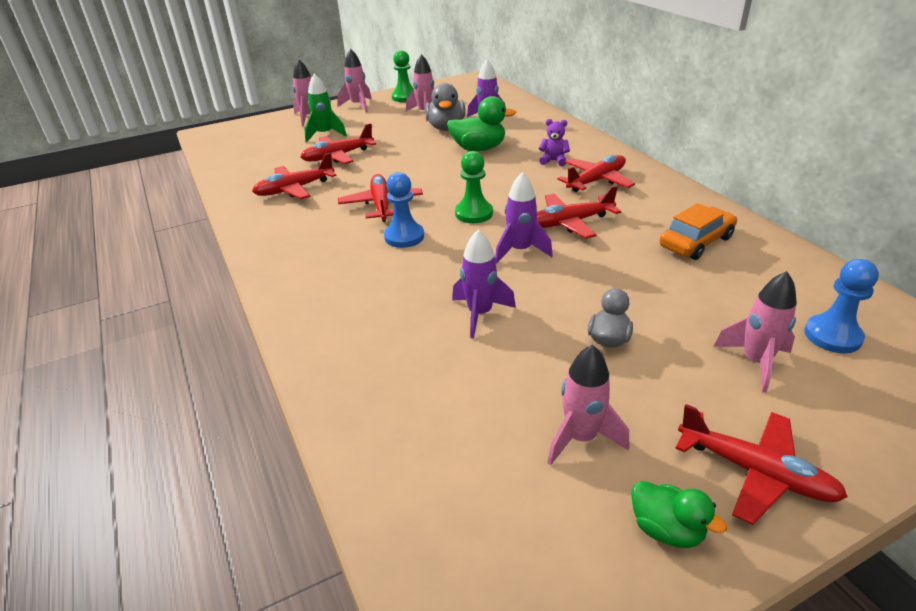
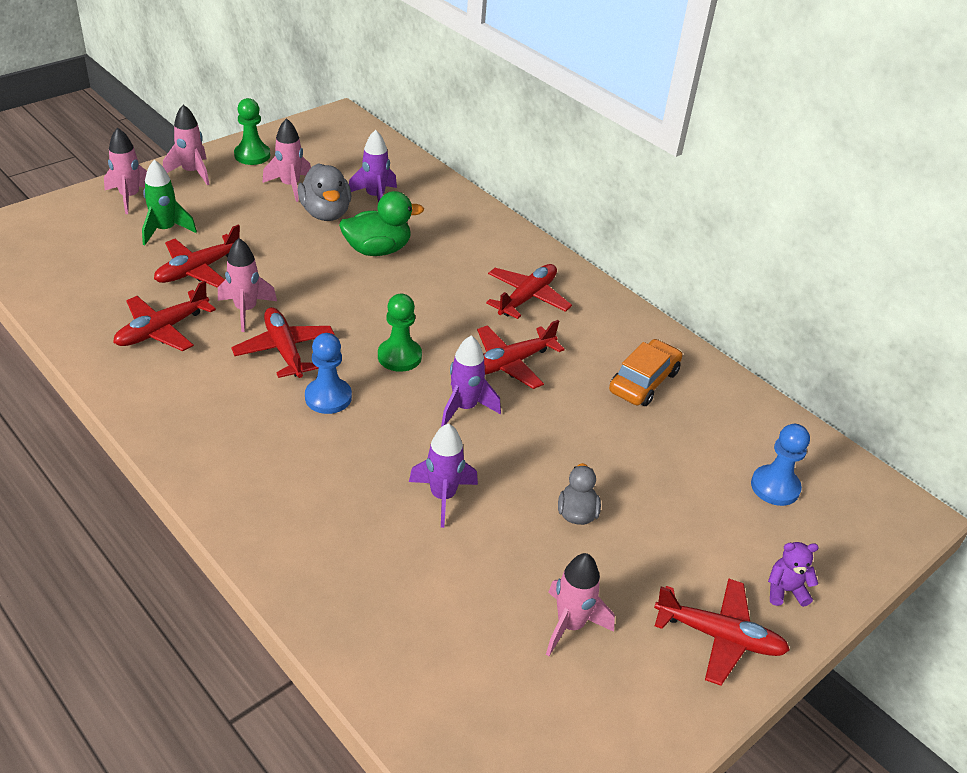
camera: 20 degrees left, 5 degrees up
purple teddy bear [539,119,570,166] -> purple teddy bear moved to [768,542,819,607]
green duck [631,481,727,548] -> none
pink rocket [714,271,797,393] -> pink rocket moved to [218,238,277,332]

